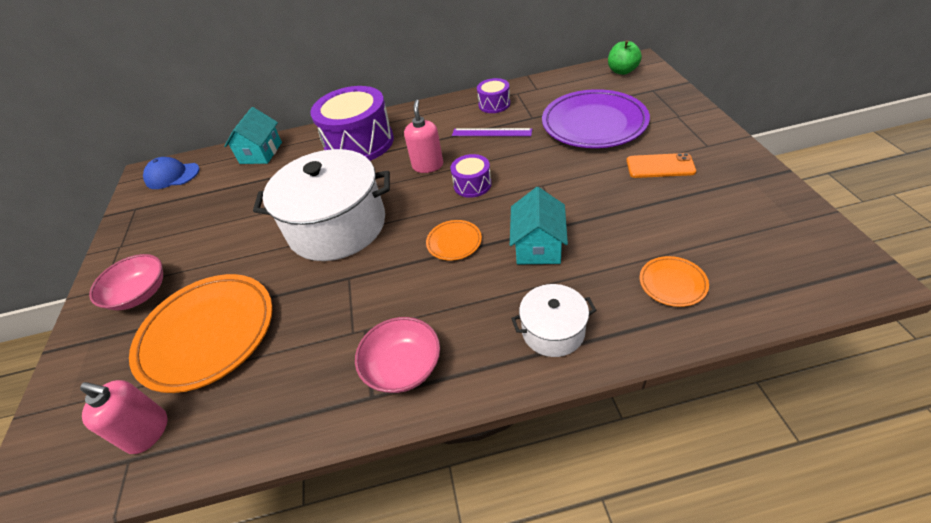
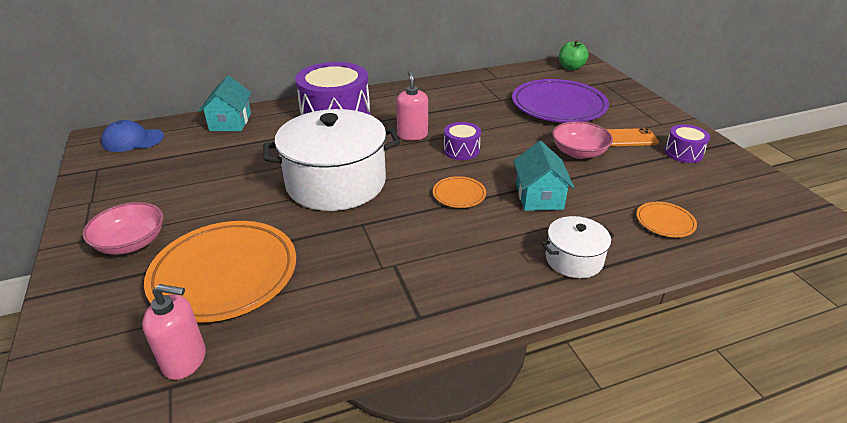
camera: 15 degrees left, 10 degrees down
pink bowl [355,317,440,393] -> pink bowl moved to [552,121,613,159]
purple ruler [452,128,532,136] -> none
purple drum [477,78,510,113] -> purple drum moved to [664,124,710,163]

